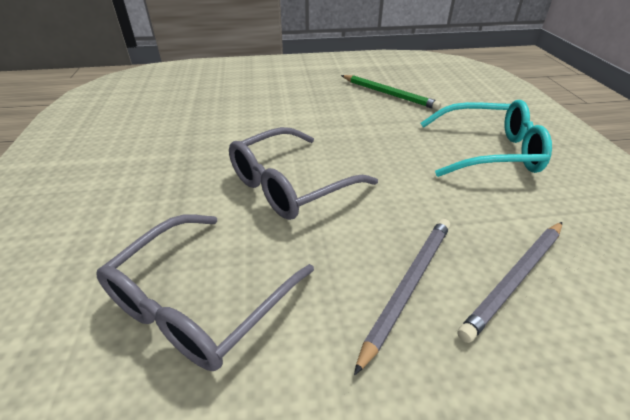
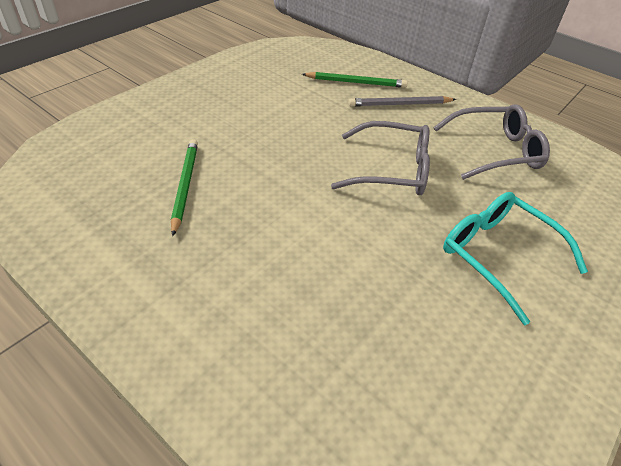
camera: 135 degrees left, 5 degrees up
turquoise glasses [421,100,552,177] -> turquoise glasses moved to [443,192,588,325]
grey pencil [457,222,562,343] -> green pencil [302,72,408,88]

